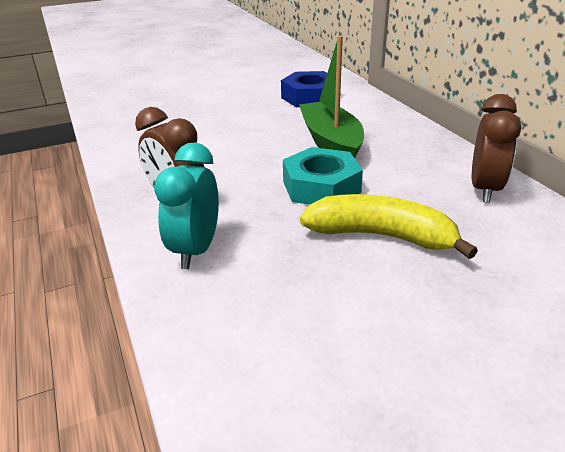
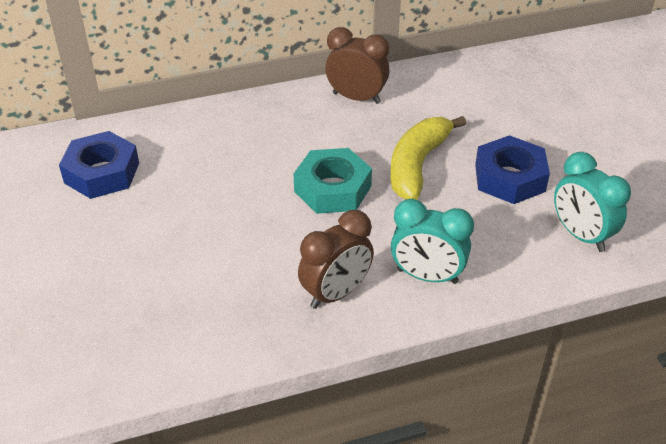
camera: 85 degrees left, 10 degrees up
green boat [299,36,364,158] -> none
none -> blue nut [475,135,550,204]
none -> turquoise clock [554,152,631,252]

